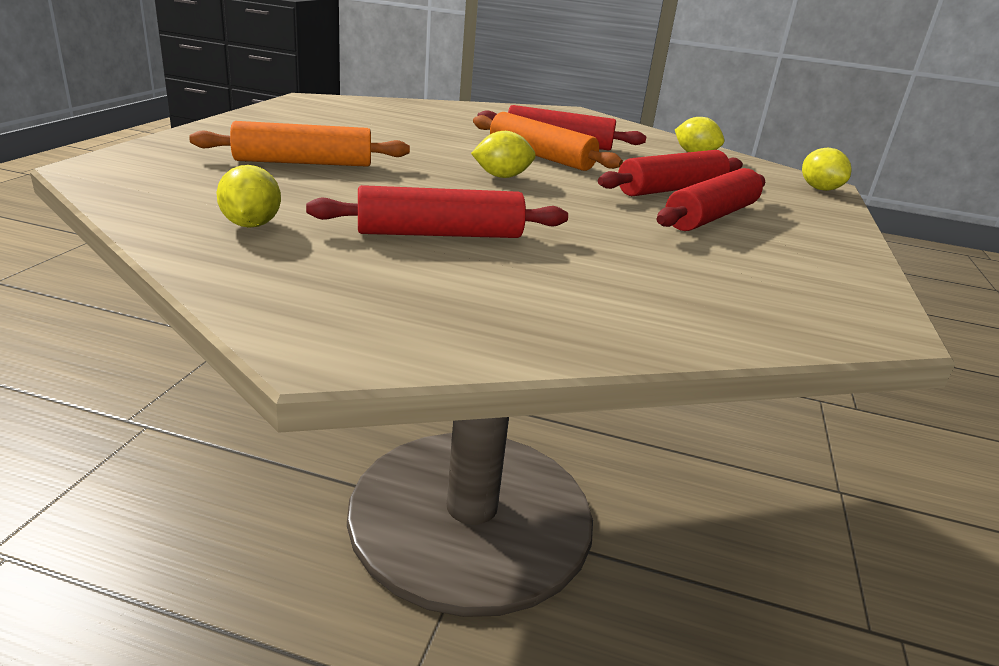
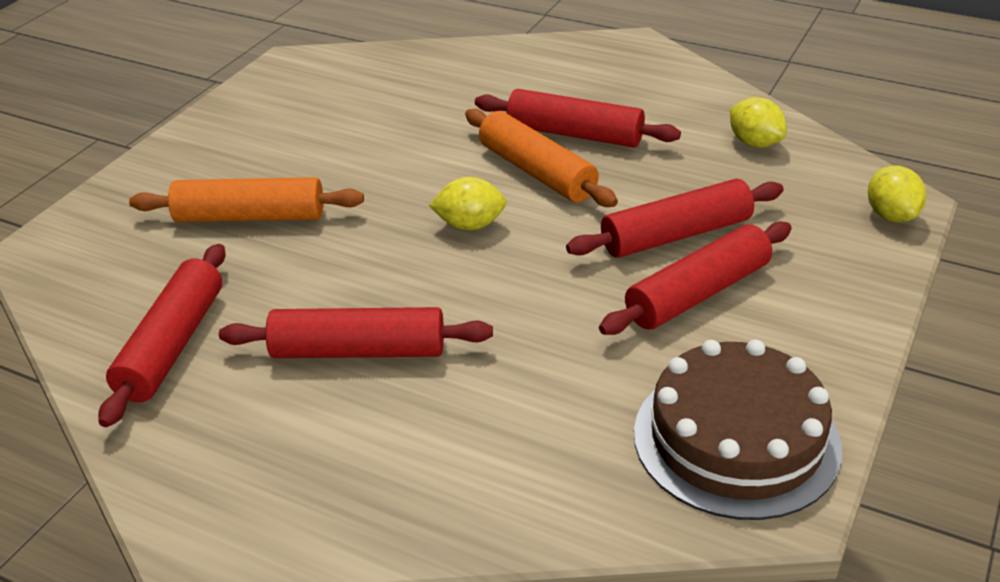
camera: 15 degrees right, 10 degrees up
yellow lemon [216,165,281,228] -> red rolling pin [98,244,226,427]
none -> brown cake [634,340,842,520]

